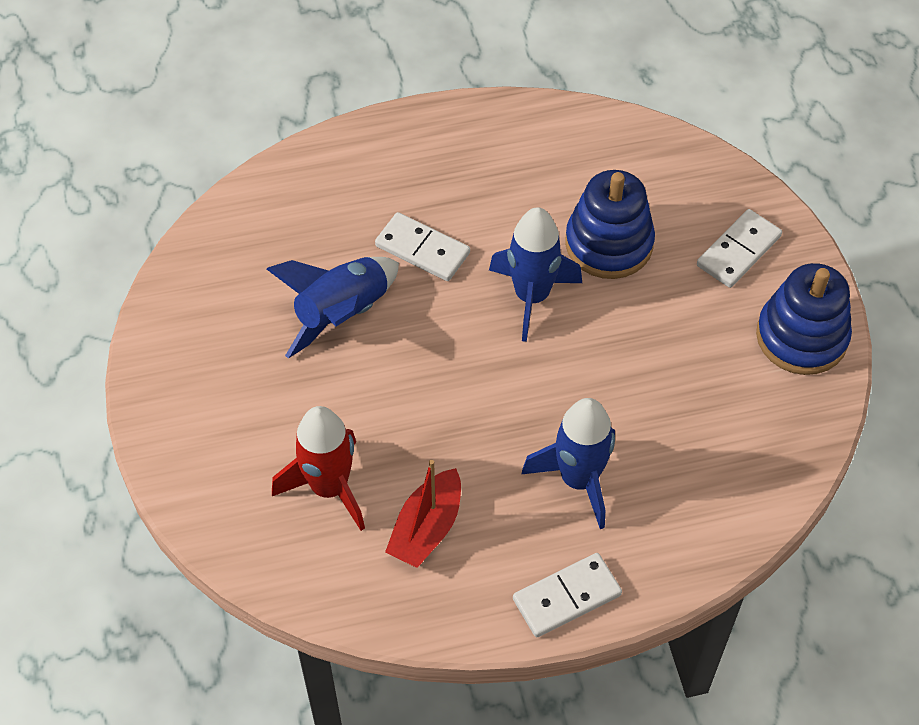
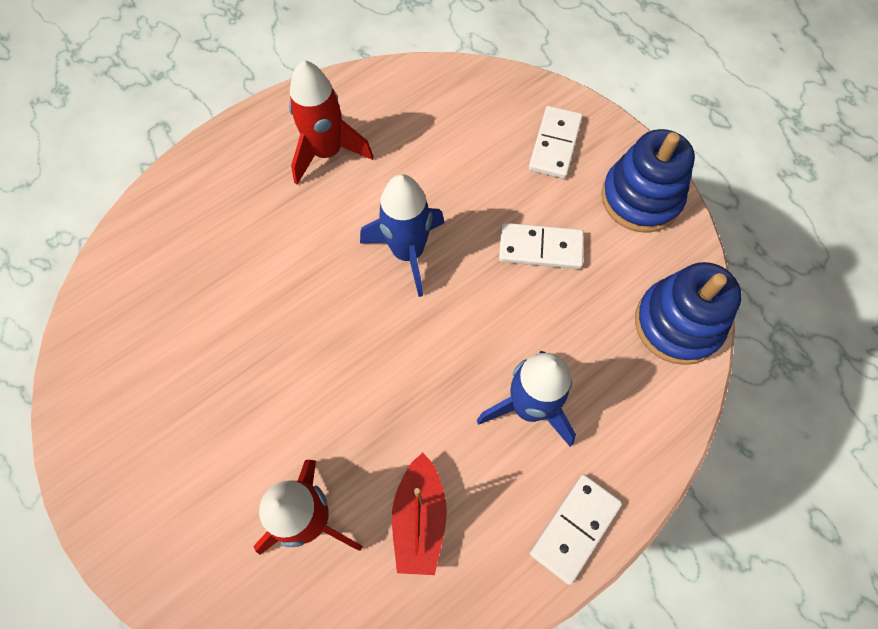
camera: 25 degrees left, 10 degrees up
blue rocket [267,257,399,359] -> none
white domino [375,212,470,281] -> white domino moved to [499,223,584,269]
blue stacking toy [565,170,655,279] -> blue stacking toy moved to [635,262,742,365]
none -> red rocket [289,60,373,185]

